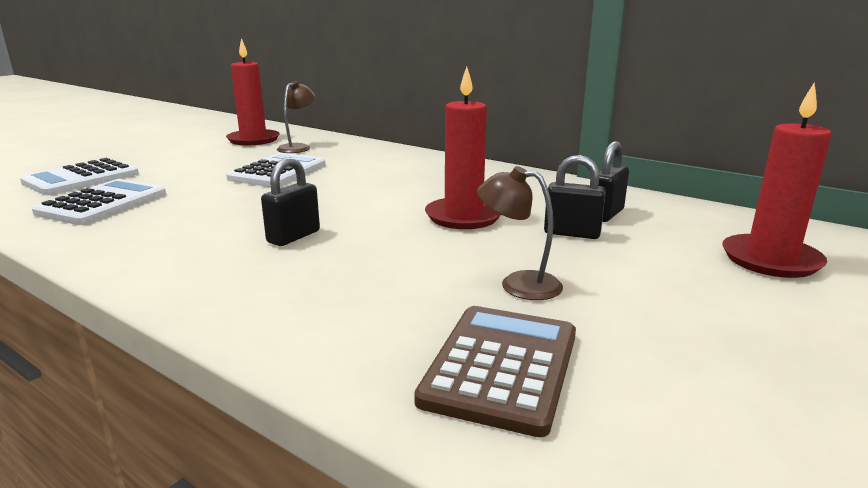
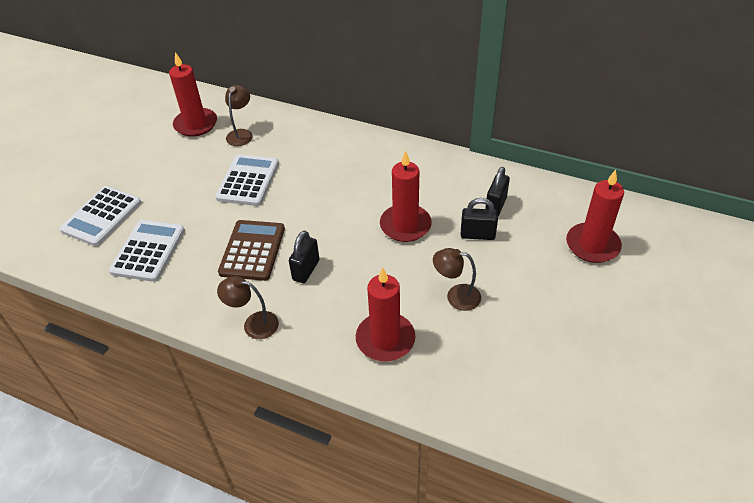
camera: 10 degrees left, 25 degrees up
brown calculator [414,306,576,437] -> brown calculator moved to [218,220,285,281]
none -> brown lamp [217,276,279,339]
none -> red candle [356,268,415,362]

